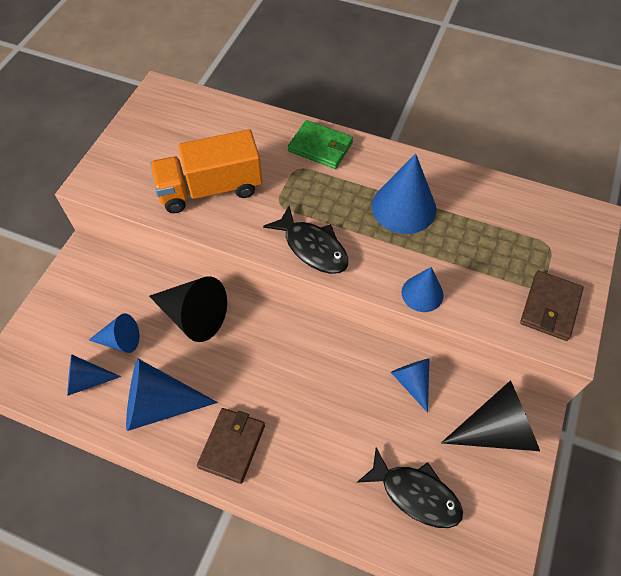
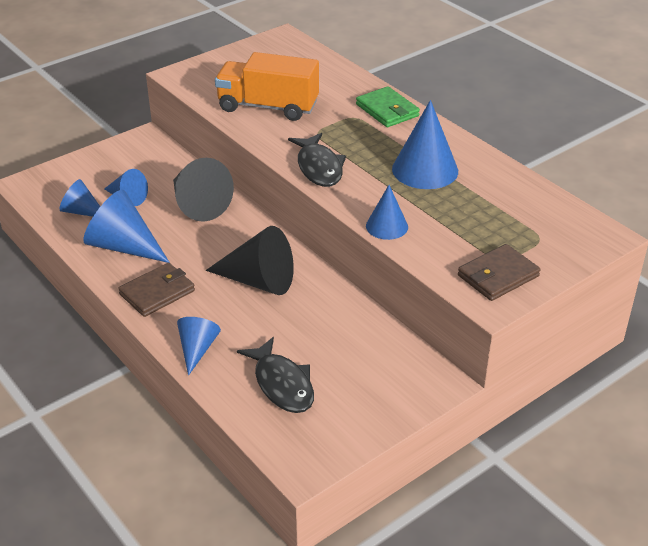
camera: 30 degrees right, 20 degrees down
blue cone [391,359,429,413] -> blue cone moved to [177,317,221,376]
black cone [441,380,540,451] -> black cone moved to [206,226,294,295]

